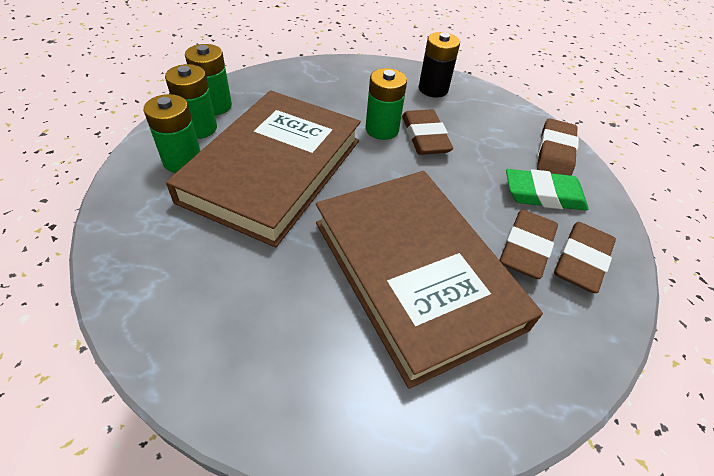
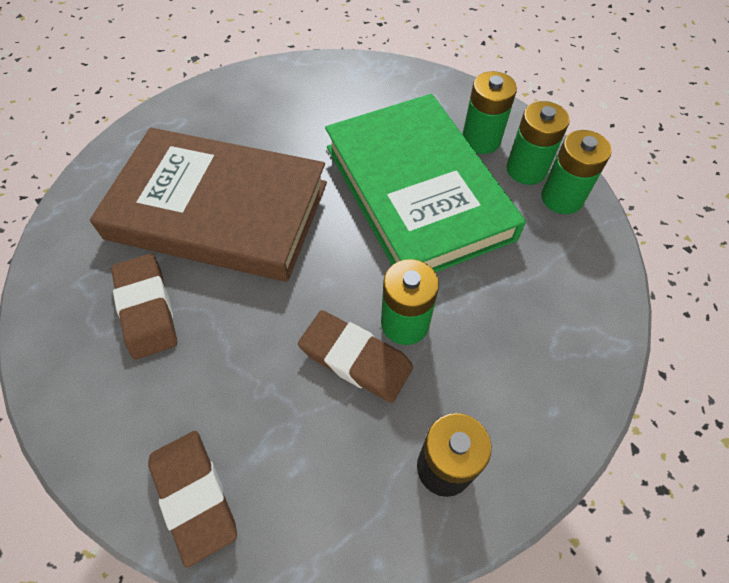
camera: 135 degrees right, 10 degrees up
brown book [166,90,361,247] -> green book [325,94,526,273]
green eraser [506,169,589,211] -> none
brown eraser [554,222,616,293] -> none

